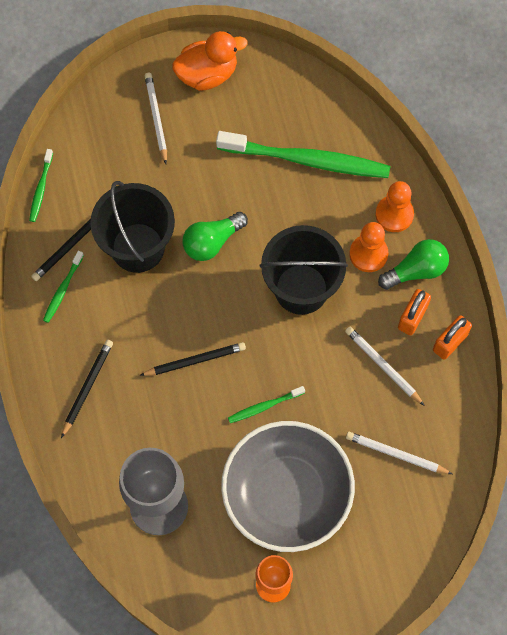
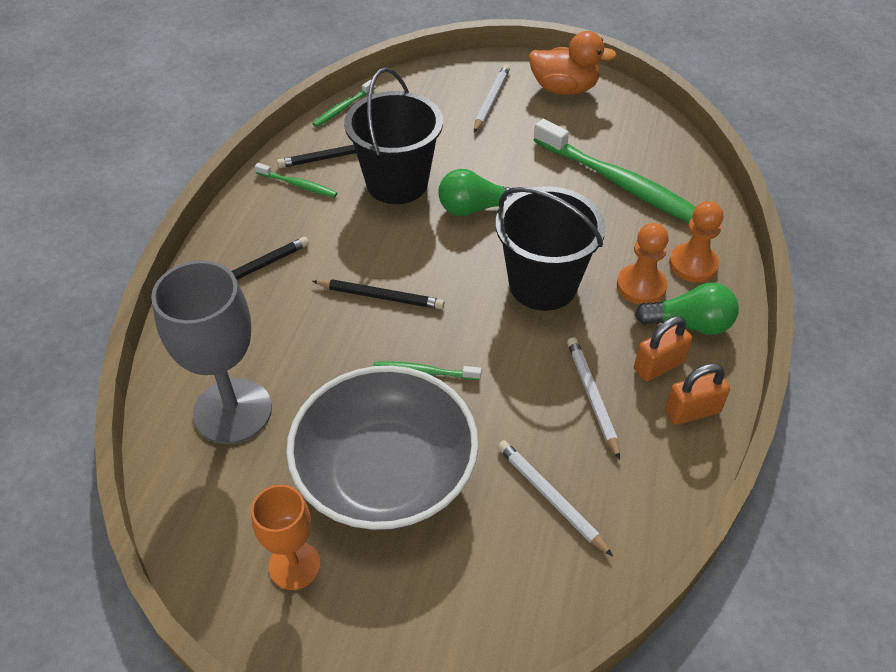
camera: 30 degrees right, 20 degrees down
green toothbrush [43,251,84,323] -> green toothbrush turned 120 degrees counterclockwise [255,163,337,198]

